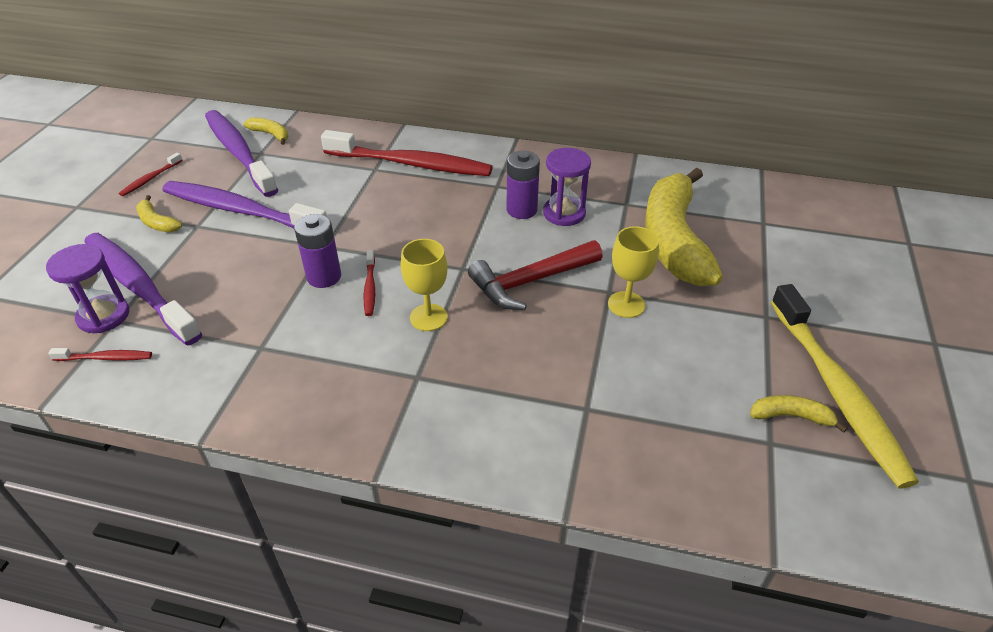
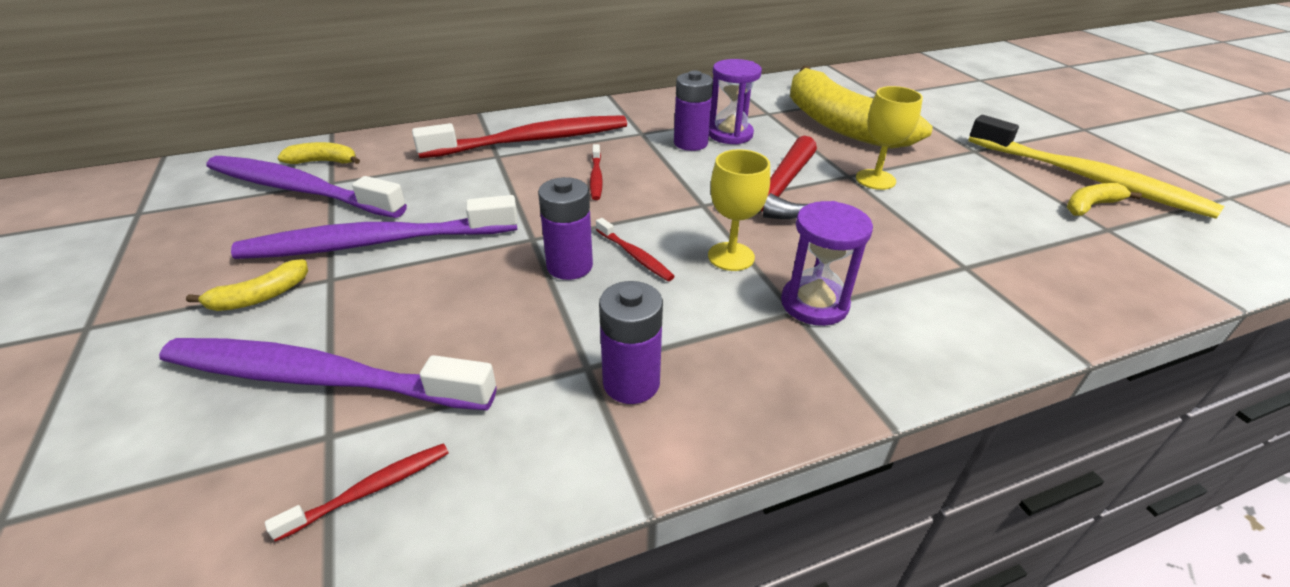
camera: 35 degrees left, 5 degrees down
purple hourglass [46,244,129,333] -> purple hourglass moved to [781,201,873,326]
red toothbrush [119,153,183,196] -> red toothbrush moved to [590,144,603,200]
yellow banana [136,195,182,232] -> yellow banana turned 45 degrees counterclockwise [186,259,308,311]
none -> purple battery [599,281,663,404]

